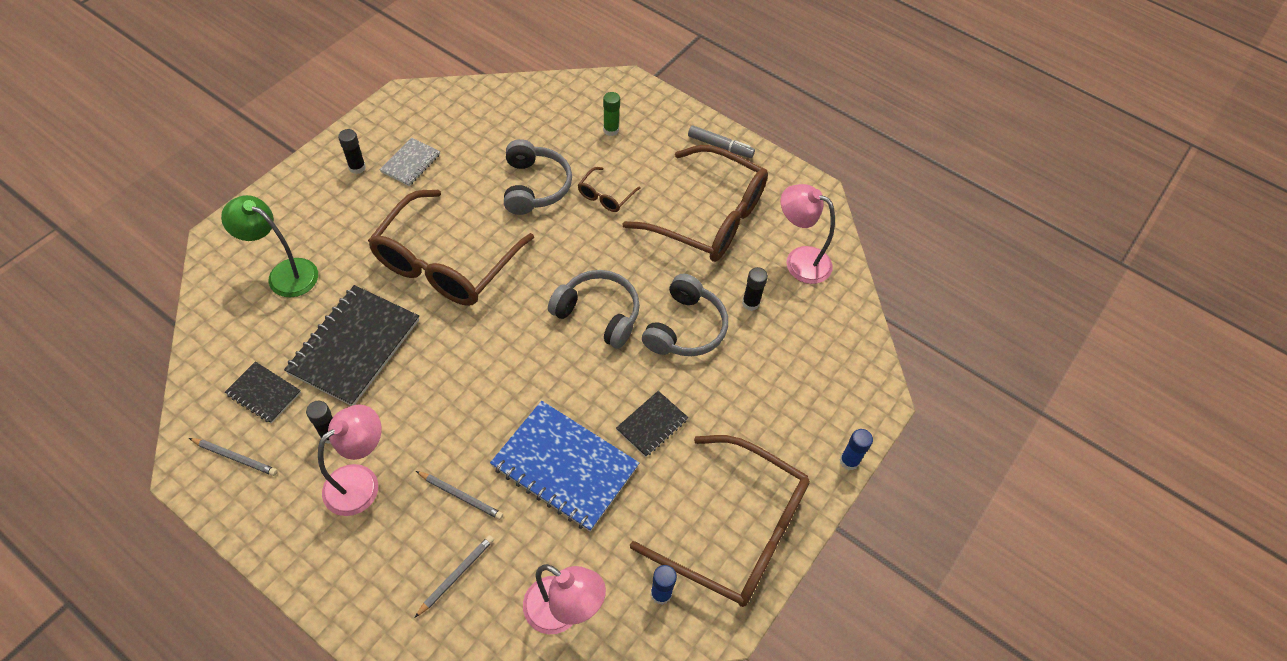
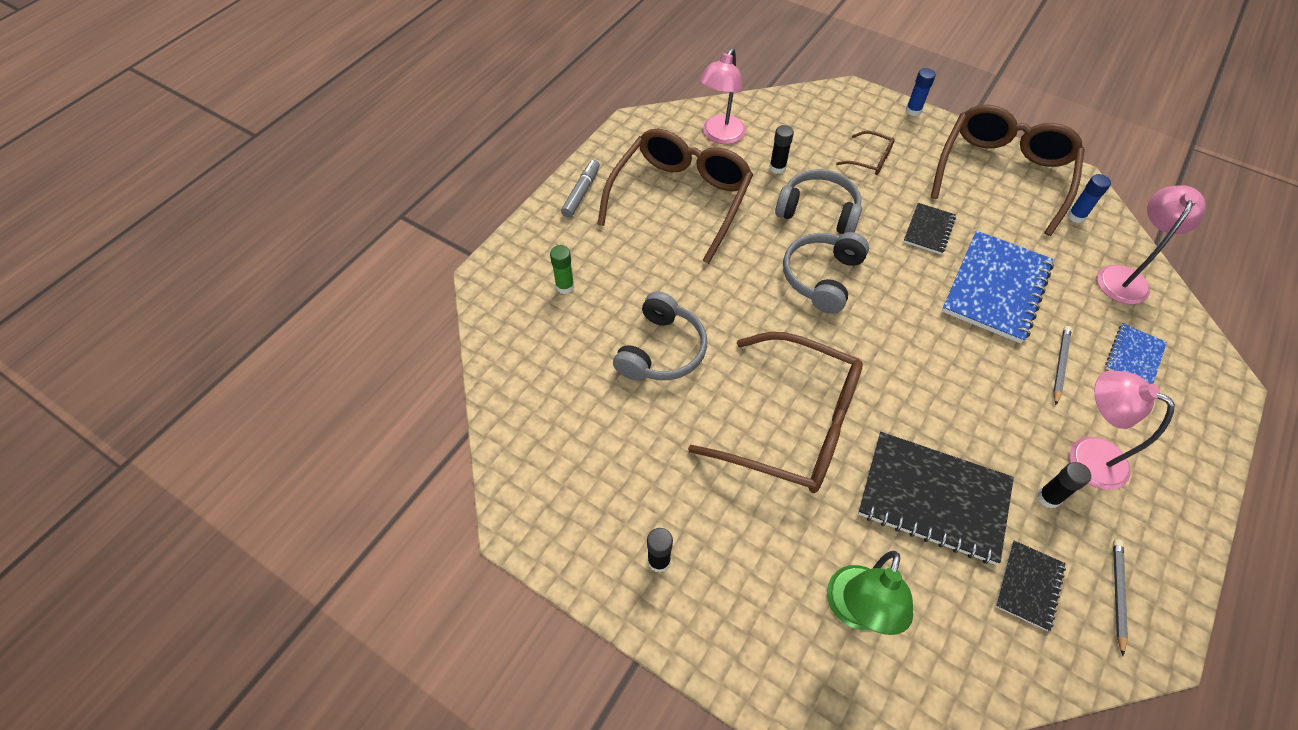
camera: 90 degrees left, 0 degrees up
grey notebook [380,137,440,186] -> none
grey pencil [415,535,494,617] -> blue notebook [1105,323,1167,384]
grey headphones [504,139,572,215] -> grey headphones turned 120 degrees clockwise [613,291,707,380]
brown glasses [578,167,641,212] -> brown glasses moved to [836,131,895,175]
black notebook [616,391,688,457] -> black notebook turned 75 degrees clockwise [903,203,956,254]

